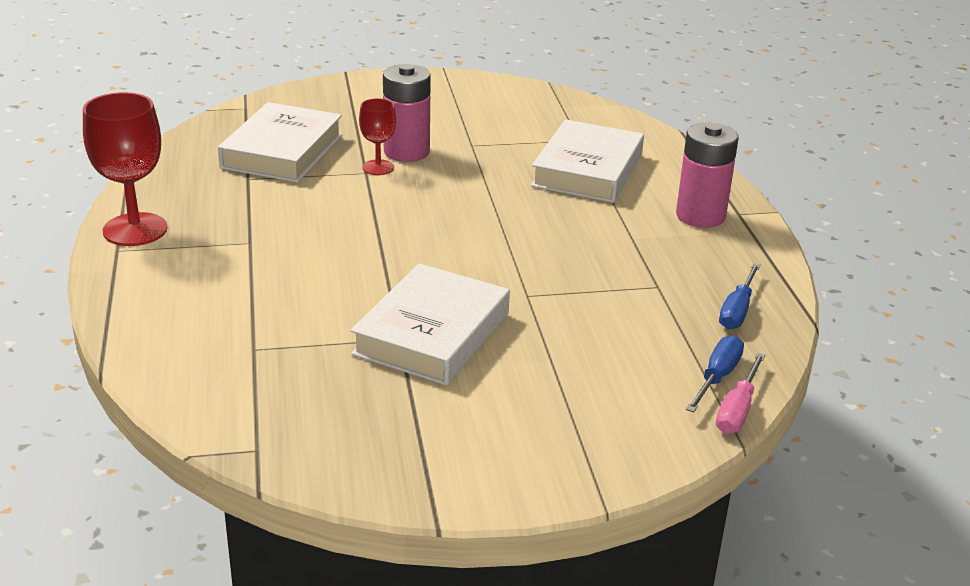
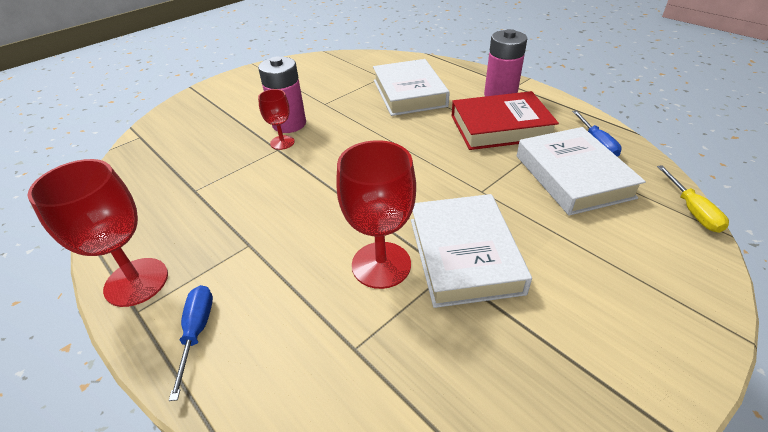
camera: 30 degrees left, 10 degrees up
white book [218,102,343,183] -> white book moved to [517,127,646,216]
blue screwdriver [686,335,744,413] -> blue screwdriver moved to [169,285,213,401]
pink screwdriver [716,353,765,434] -> yellow screwdriver [657,165,729,233]
none -> red goblet [336,140,416,289]
none -> red book [451,91,559,150]

